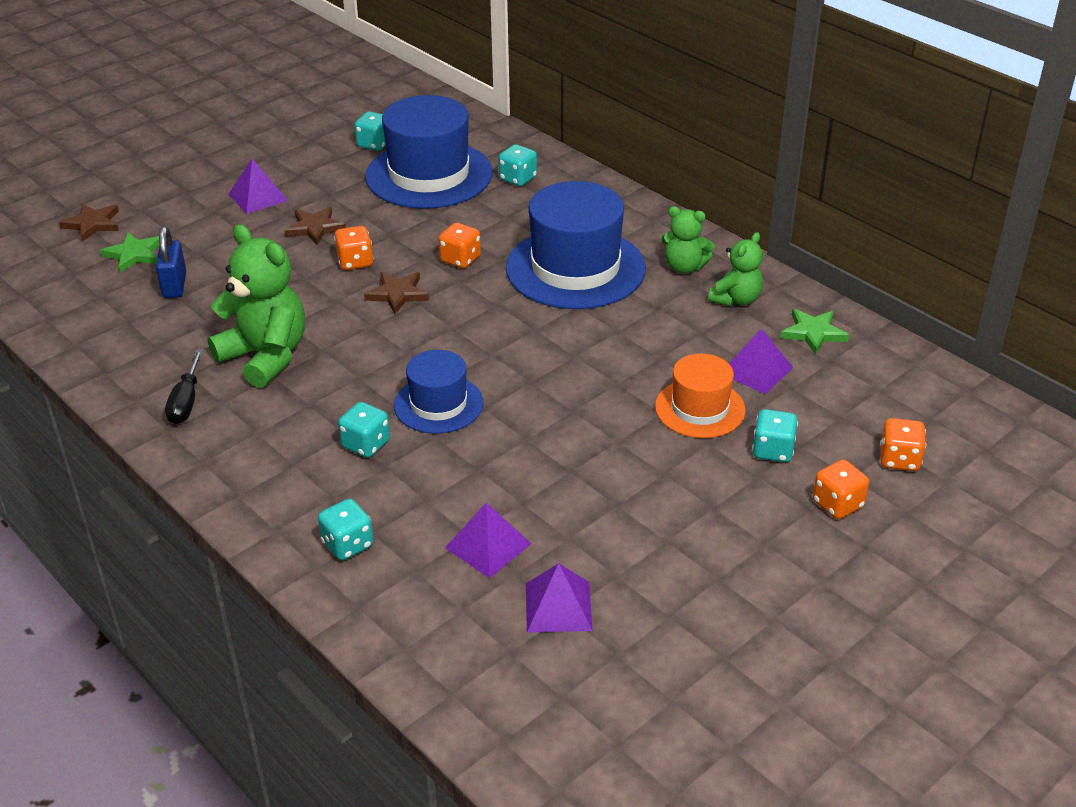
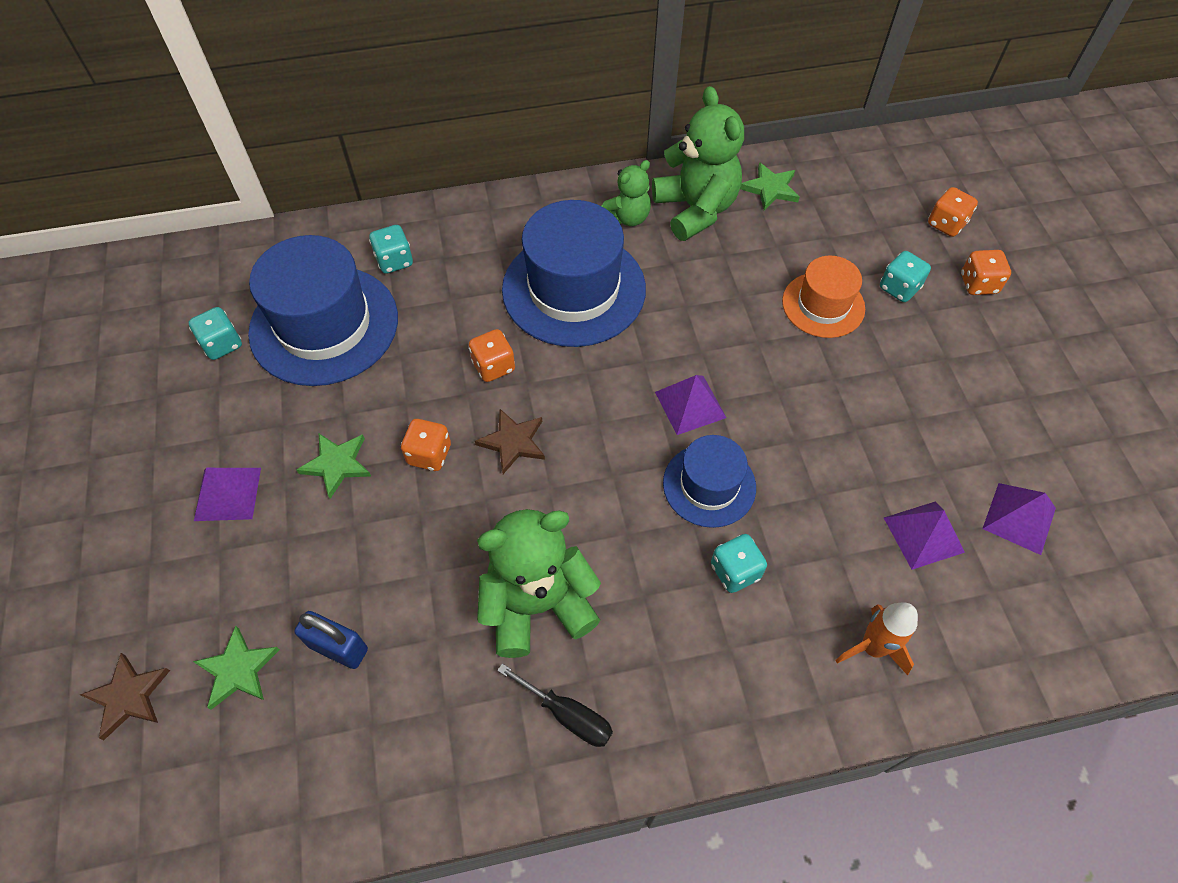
camera: 60 degrees left, 20 degrees up
brown star [285,206,346,245] -> green star [297,434,371,499]
turquoise dice [318,499,373,560] -> orange rocket [835,602,918,675]
green teddy bear [708,232,763,306] -> green teddy bear [652,86,744,241], size x1.76
purple pyramid [729,328,793,394] -> purple pyramid moved to [655,375,726,435]

